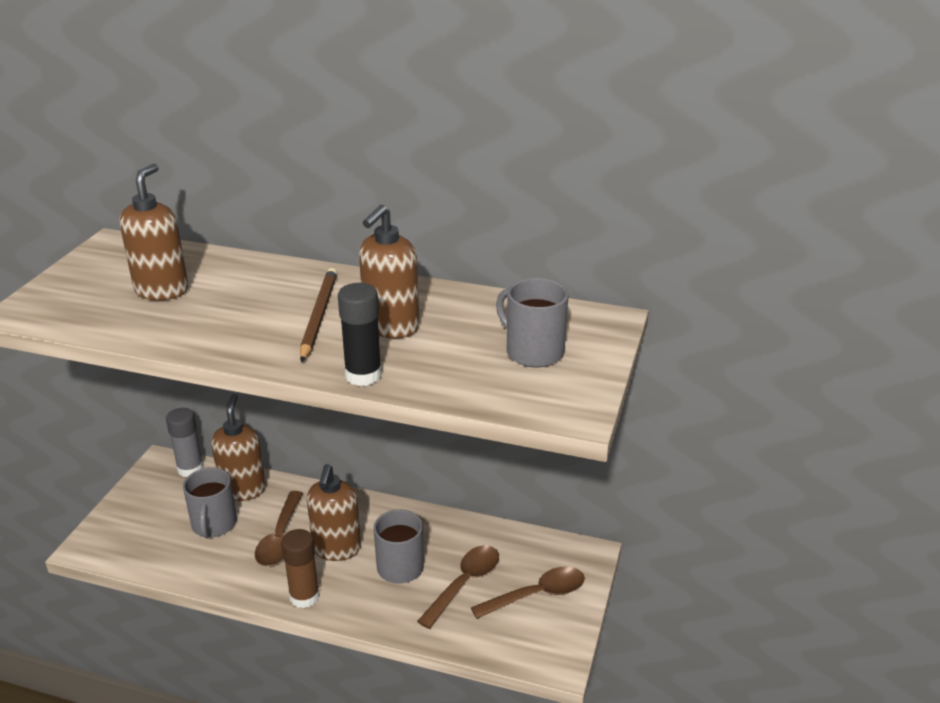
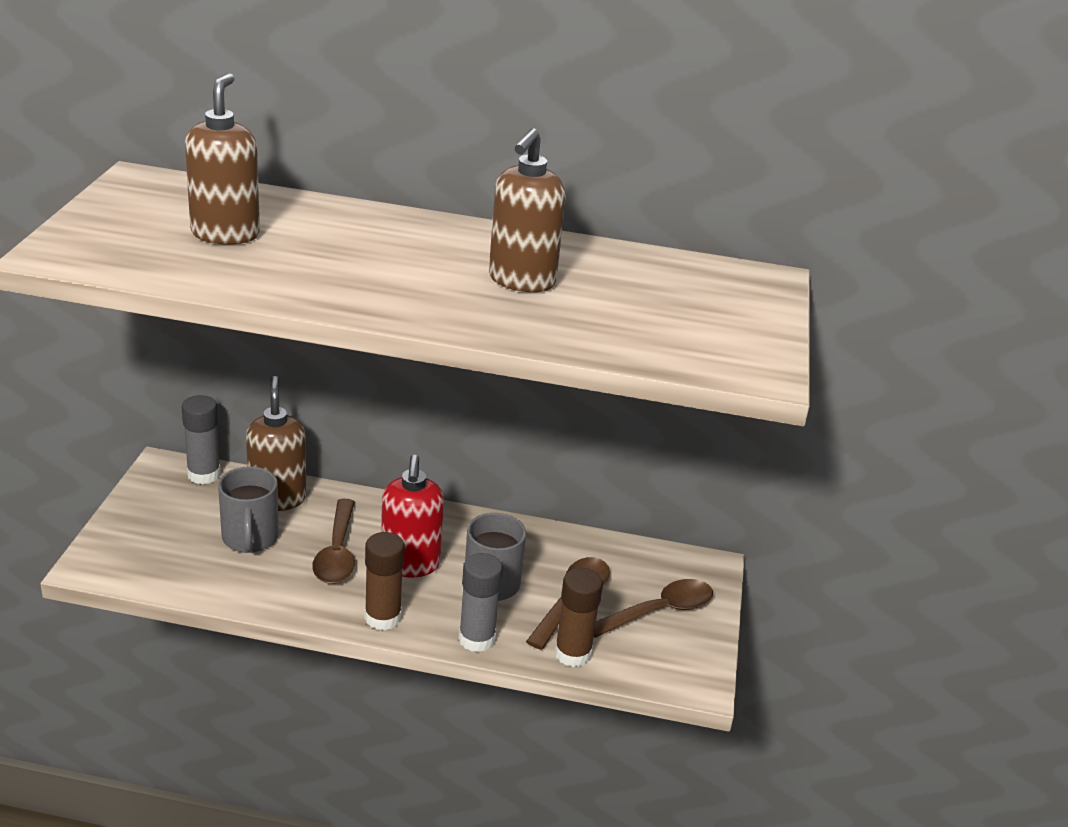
camera: 10 degrees left, 0 degrees up
brown pencil [300,268,337,362] -> none
brown soap dispenser [307,464,361,561] -> red soap dispenser [381,455,444,577]
black glue stick [338,283,382,386] -> none
grey mug [496,278,569,367] -> none
none -> grey glue stick [459,553,503,652]
none -> brown glue stick [554,568,603,667]

